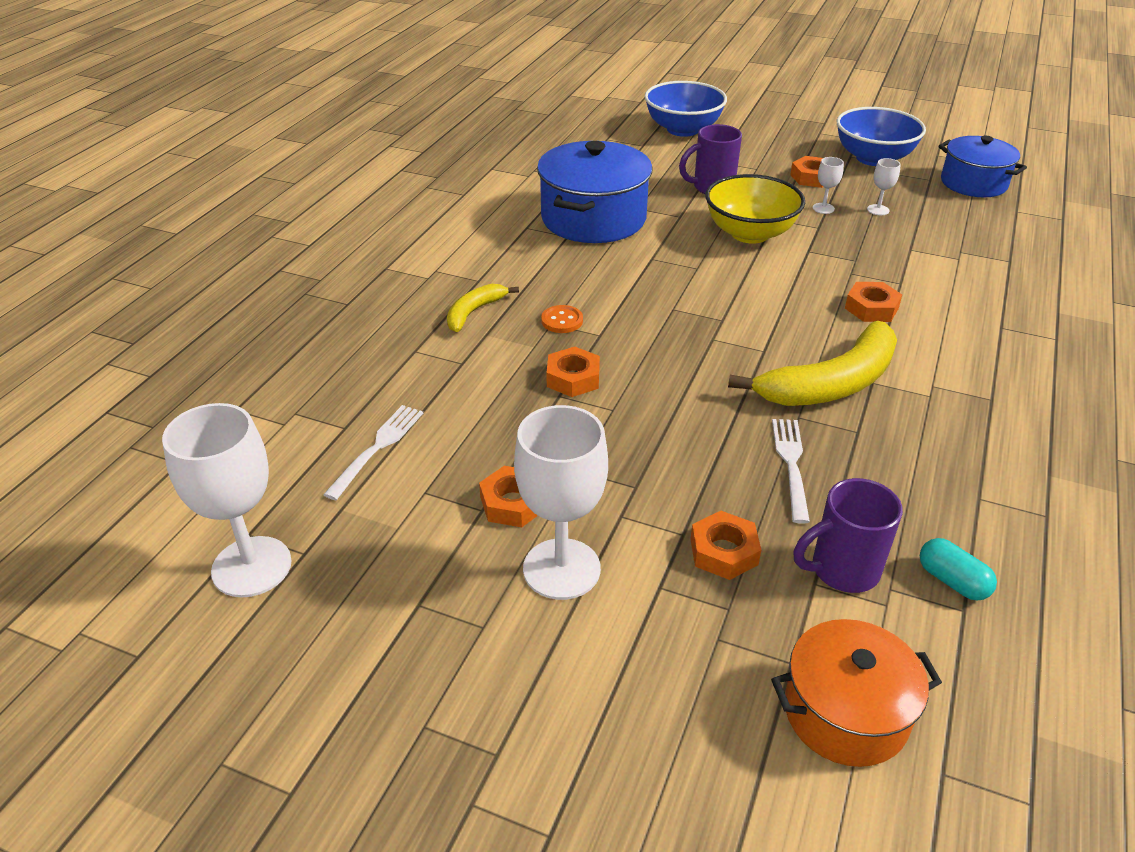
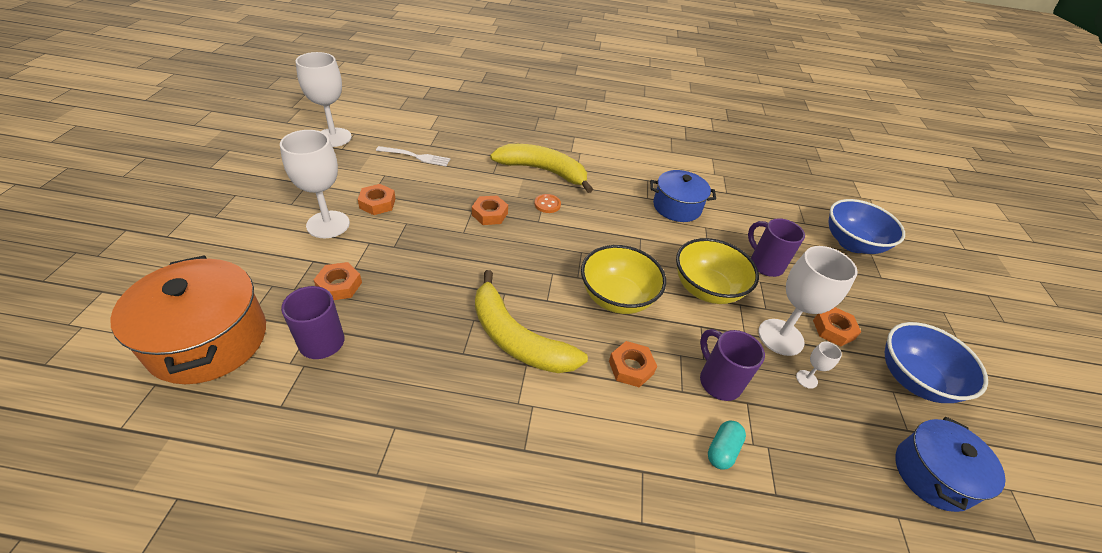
camera: 70 degrees right, 5 degrees up
yellow banana [447,284,519,332] -> yellow banana [490,144,593,193], size x1.92
blue pot [537,141,652,243] -> blue pot [650,170,716,222], size x0.65
orange pot [771,619,942,767] -> orange pot [110,255,266,384], size x1.54
white fork [772,419,810,524] -> none
white goblet [813,157,844,214] -> white goblet [758,246,858,356], size x2.27
turquoise capsule [920,538,997,601] -> turquoise capsule moved to [708,421,746,470]
none -> yellow bowl [581,245,666,314]
none -> purple mug [700,329,765,401]

